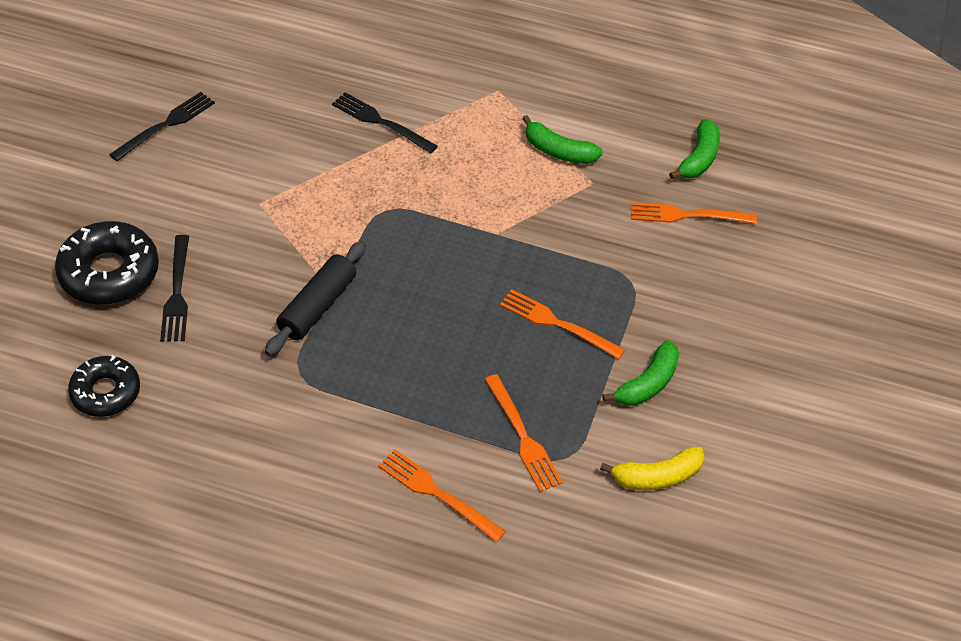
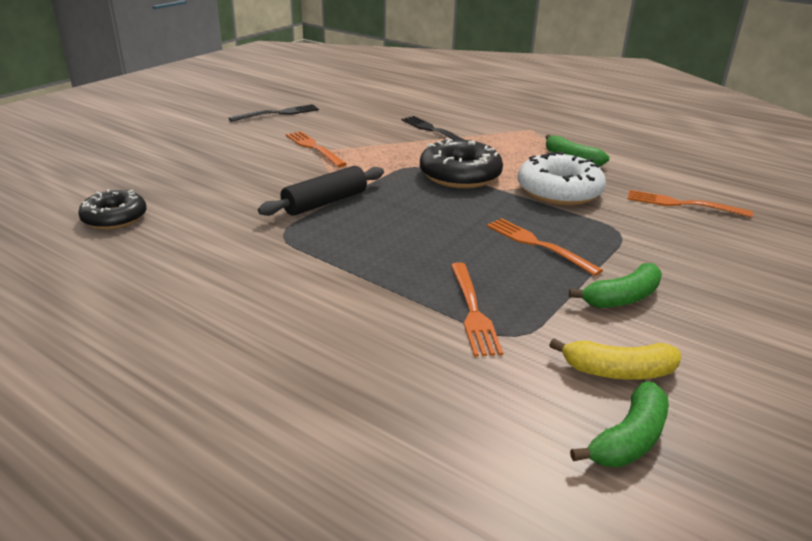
camera: 20 degrees right, 20 degrees down
black donut [55,221,159,305] -> black donut moved to [420,138,503,188]
black fork [160,235,189,341] -> none
orange fork [378,449,506,542] -> orange fork moved to [286,131,347,167]
green banana [669,119,720,179] -> green banana moved to [570,381,669,468]
none -> white donut [517,151,606,206]

